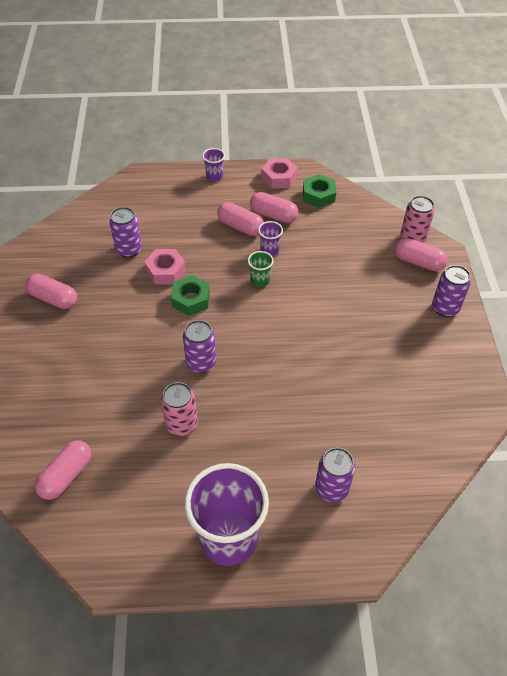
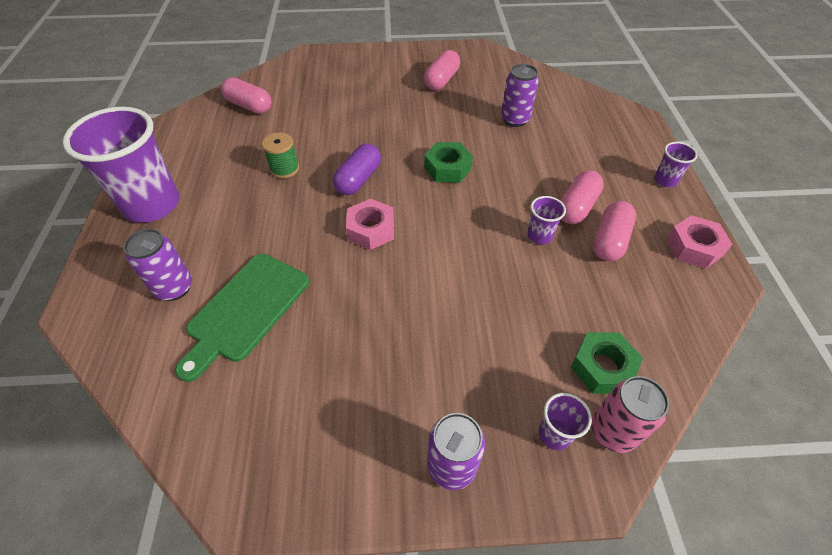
camera: 90 degrees right, 0 degrees up
pink nut [144,249,186,284] -> pink nut moved to [346,199,394,250]
pink can [161,382,198,436] -> green spool [262,132,299,178]
purple can [183,320,216,373] -> purple capsule [333,143,381,195]
green cup [248,251,274,287] -> none
green nut [303,174,336,208] -> green nut moved to [571,332,643,394]
pink capsule [394,238,448,271] -> purple cup [539,393,592,450]
none -> green cutting board [175,254,309,382]

